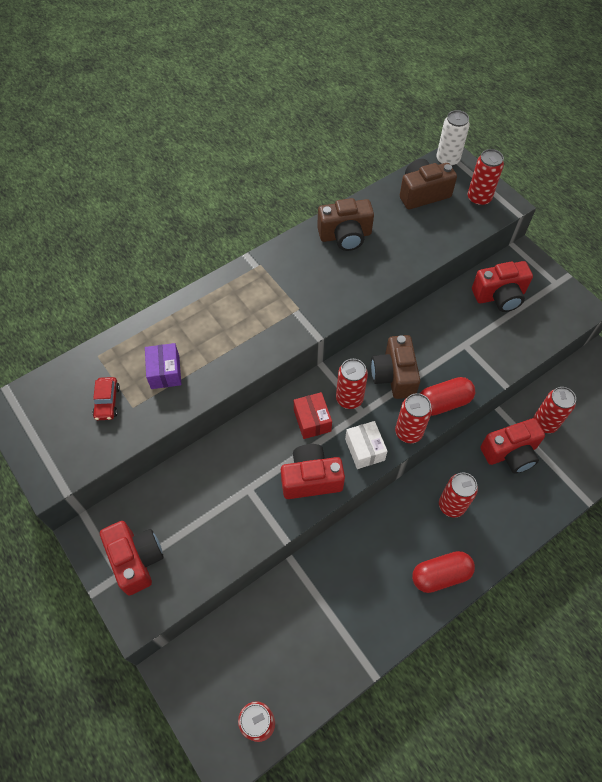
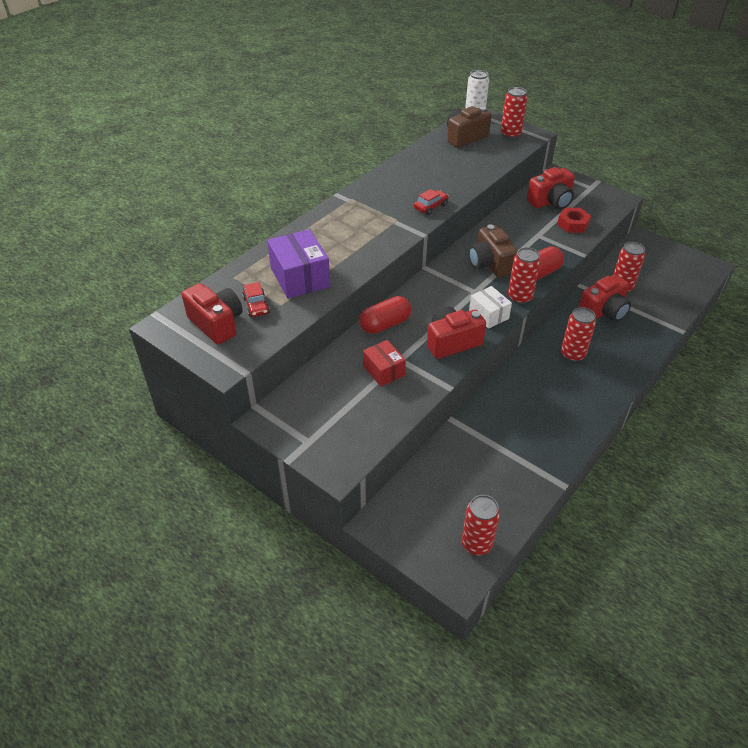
camera: 15 degrees left, 15 degrees down
red camera [100,521,164,595] -> red camera moved to [182,283,243,345]
purple box [145,343,182,389] -> purple box [267,229,330,299], size x1.63
red box [294,392,332,439] -> red box moved to [363,340,406,387]
brown camera [317,198,374,251] -> none
red can [336,359,368,409] -> none
red capsule [412,551,475,593] -> red capsule moved to [359,296,412,334]
none -> red car [414,189,449,215]
none -> red nut [557,208,591,233]

